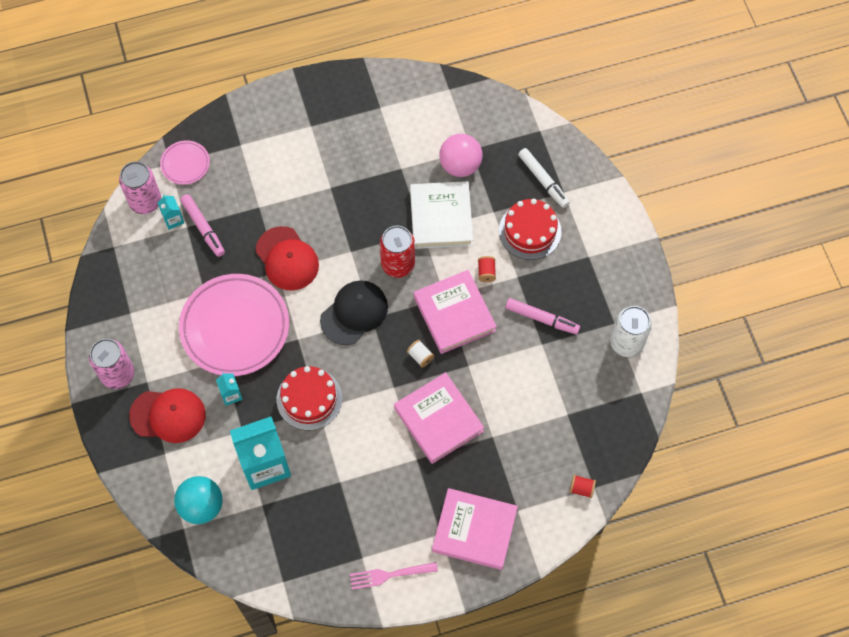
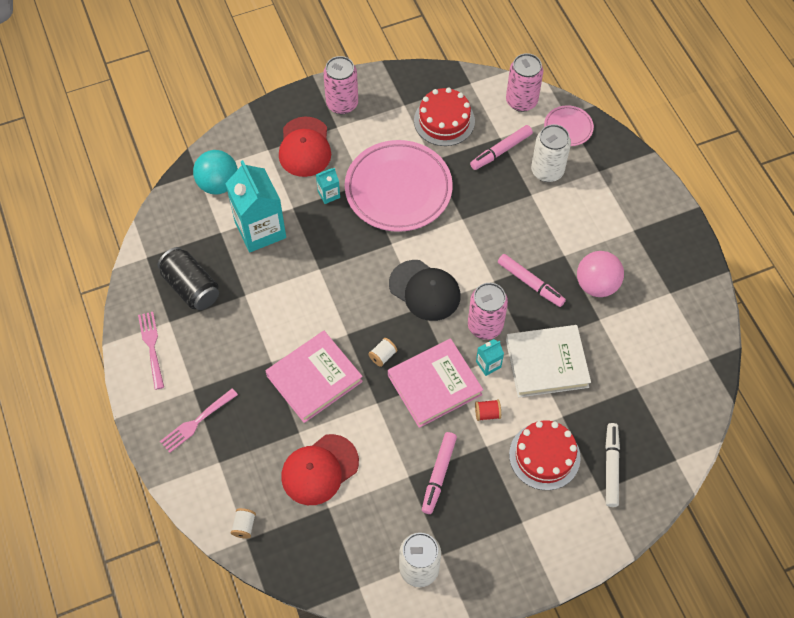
camera: 85 degrees right, 5 degrees down
turquoise carton [158,194,184,230] -> turquoise carton moved to [476,339,504,376]
red cap [256,226,319,291] -> red cap moved to [281,434,359,505]
red cake [277,366,342,431] -> red cake moved to [414,88,475,146]
red can [380,226,415,278] -> pink can [468,283,508,340]
pink book [432,488,518,570] -> pink fork [160,388,238,453]
pink ball [439,134,482,177] -> pink ball moved to [577,251,624,297]
white marker [518,148,570,208] -> white marker turned 135 degrees clockwise [605,423,620,507]
red spool [569,475,596,498] -> white spool [231,508,256,539]
none -> black can [158,247,219,310]
none -> pink marker [498,254,566,307]
none -> white can [531,124,571,182]

